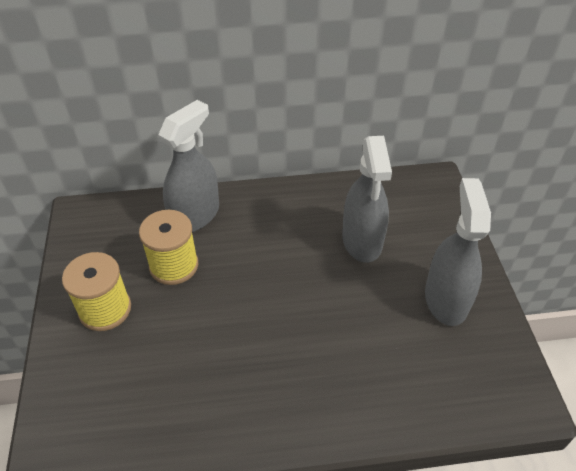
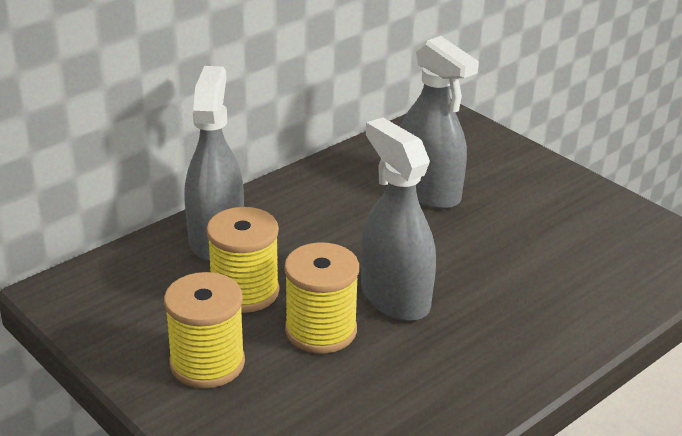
camera: 35 degrees left, 15 degrees down
grey spray bottle [425,178,491,326] -> grey spray bottle moved to [361,118,436,321]
none -> yellow spool [284,242,359,354]

